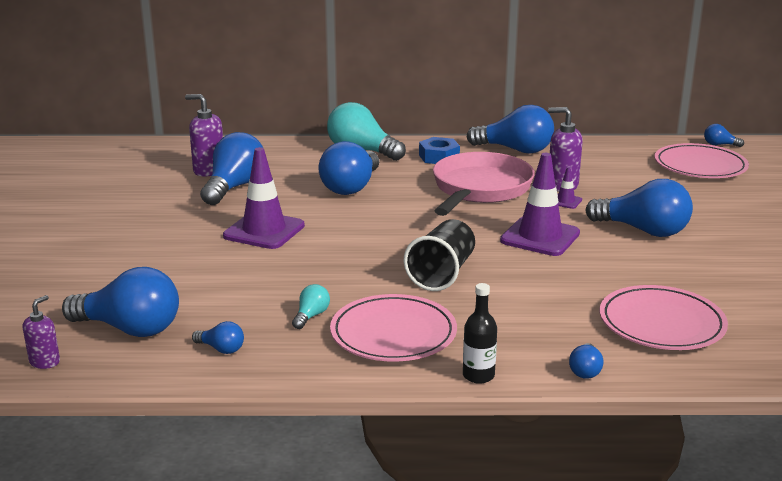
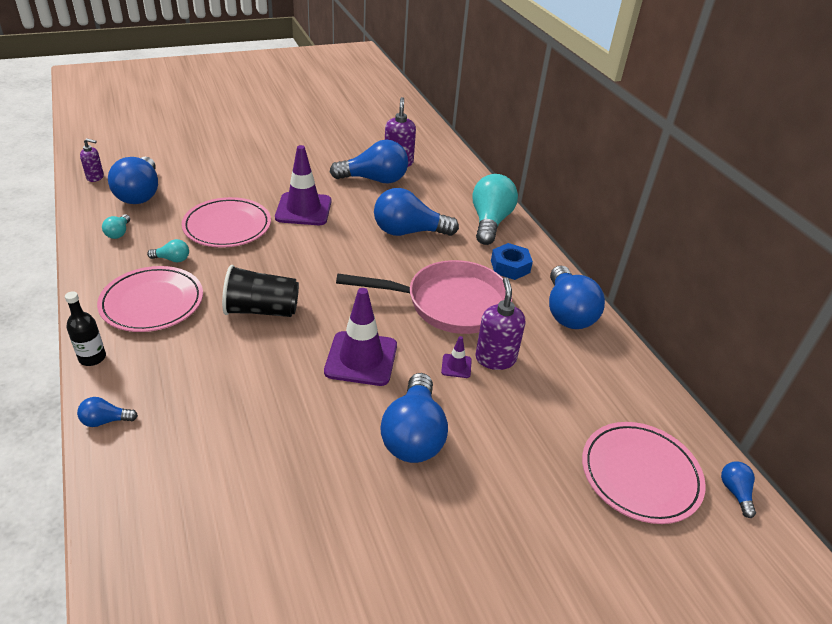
camera: 65 degrees right, 15 degrees up
blue light bulb [192,321,244,354] -> turquoise light bulb [102,214,130,239]
pink plate [600,285,728,350] -> pink plate moved to [181,197,271,248]

